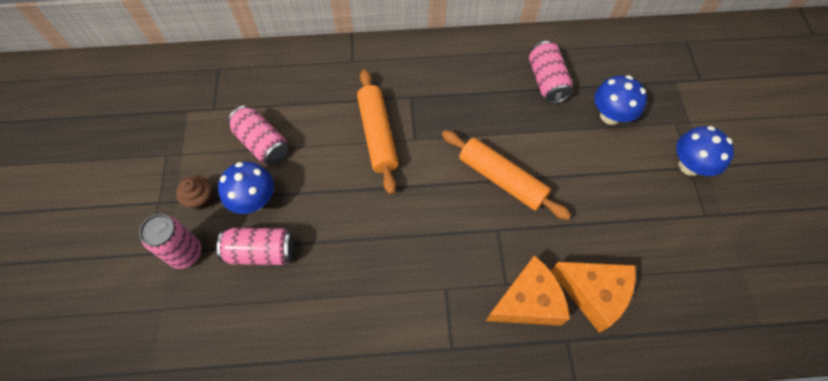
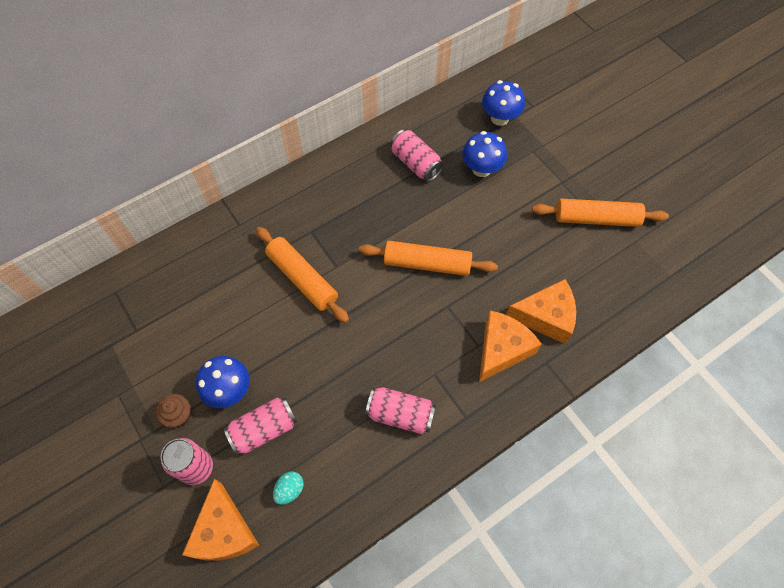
camera: 30 degrees left, 0 degrees up
pink can [228,105,288,165] -> pink can moved to [365,387,436,434]
blue mushroom [676,126,734,176] -> blue mushroom moved to [482,80,525,126]
none -> orange cheese [182,479,259,561]
none -> turquoise egg [273,471,304,505]
none -> orange rolling pin [532,198,669,227]

